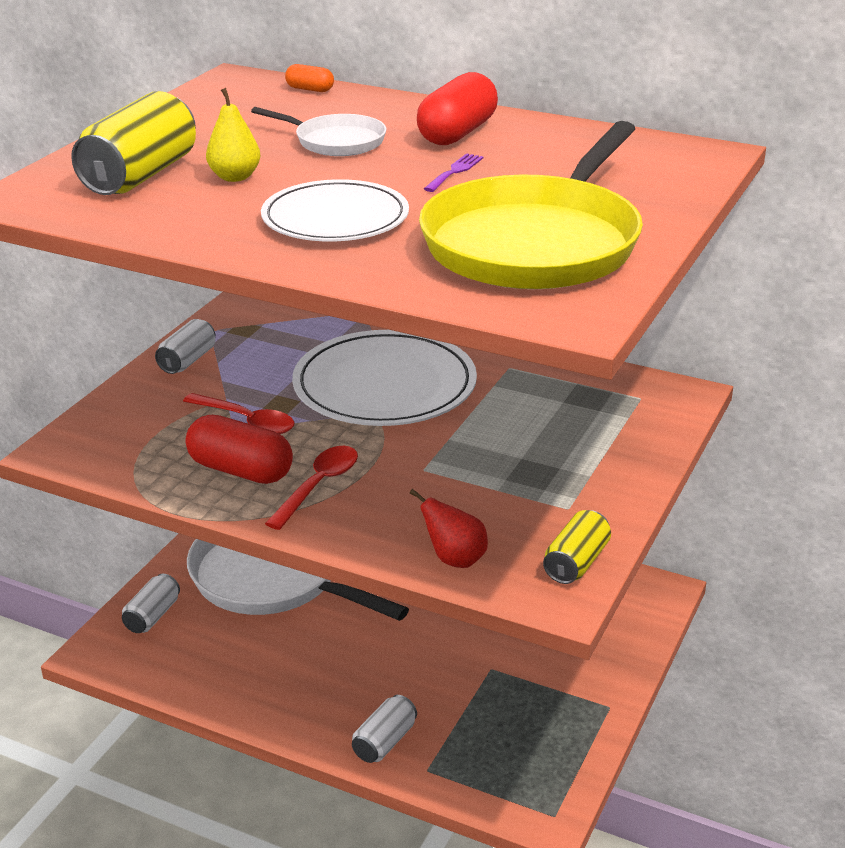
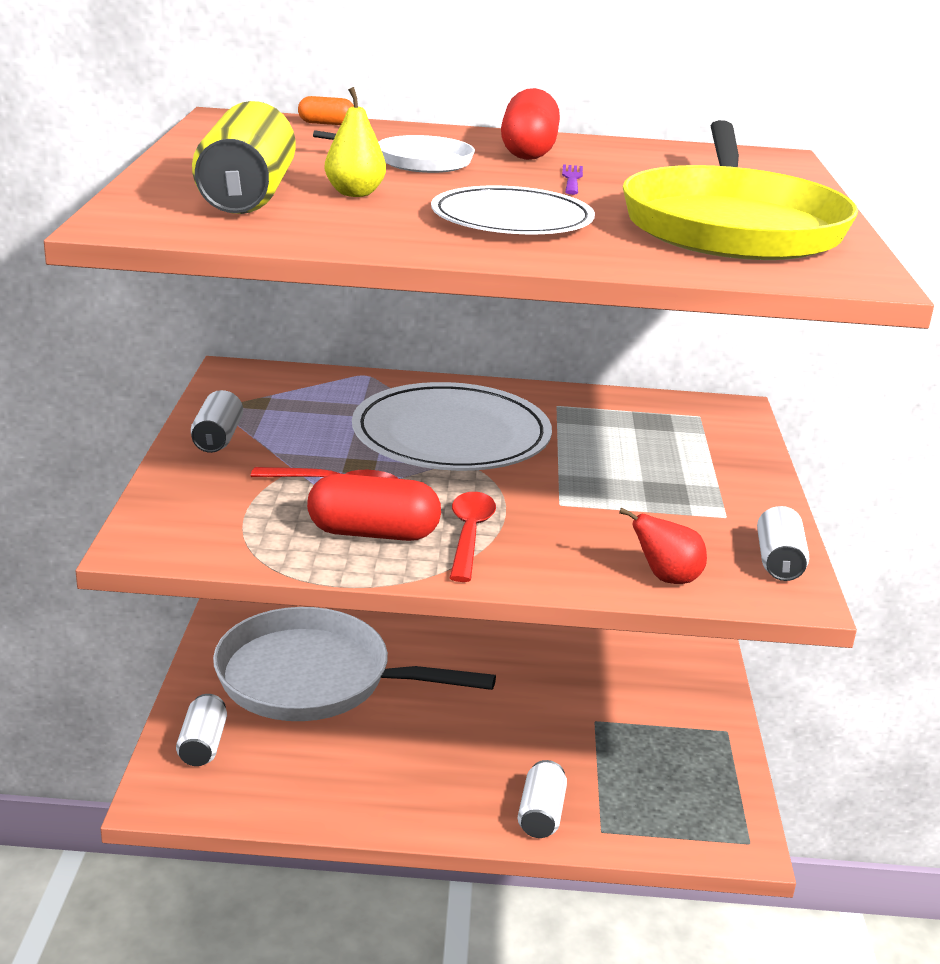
camera: 25 degrees left, 5 degrees down
yellow can [543,510,611,584] -> white can [757,506,809,581]

